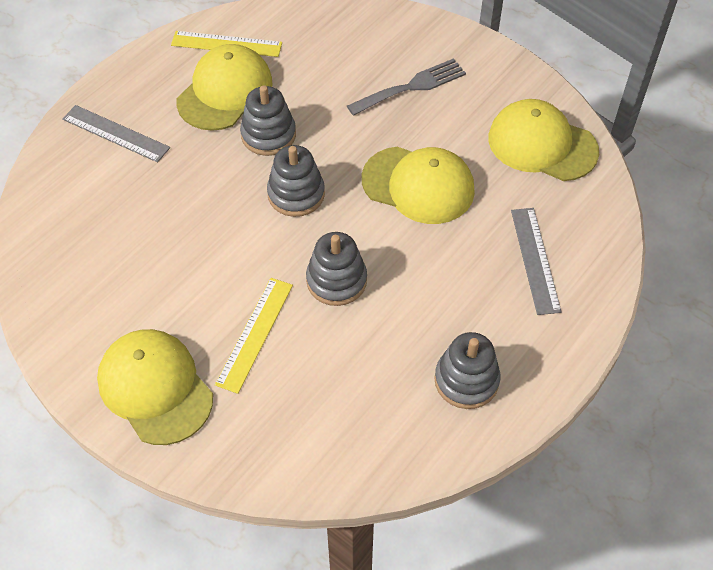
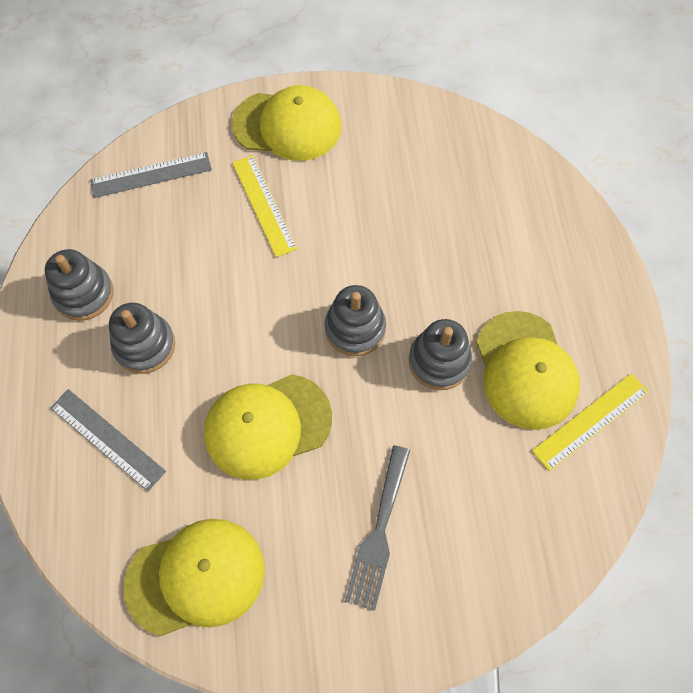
camera: 135 degrees right, 10 degrees up
grey ruler [62,105,170,162] -> grey ruler moved to [90,152,212,198]
grey stacking toy [306,232,367,306] -> grey stacking toy moved to [109,303,175,374]

